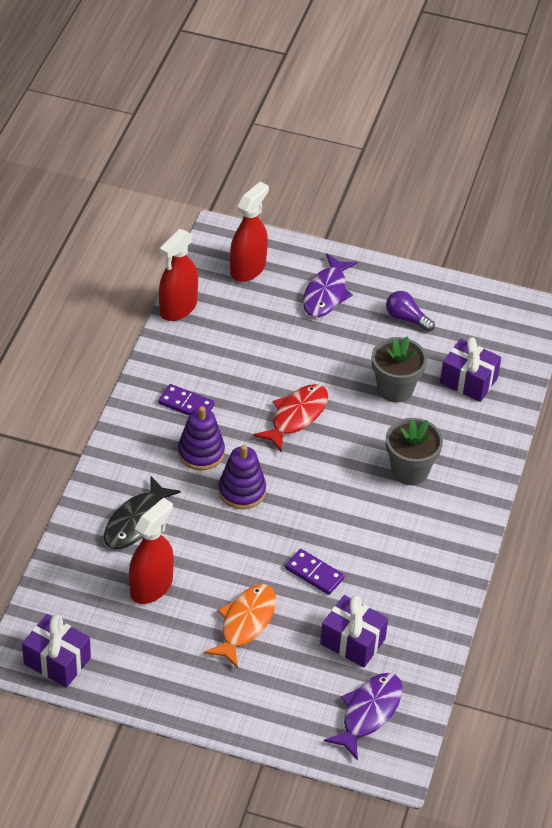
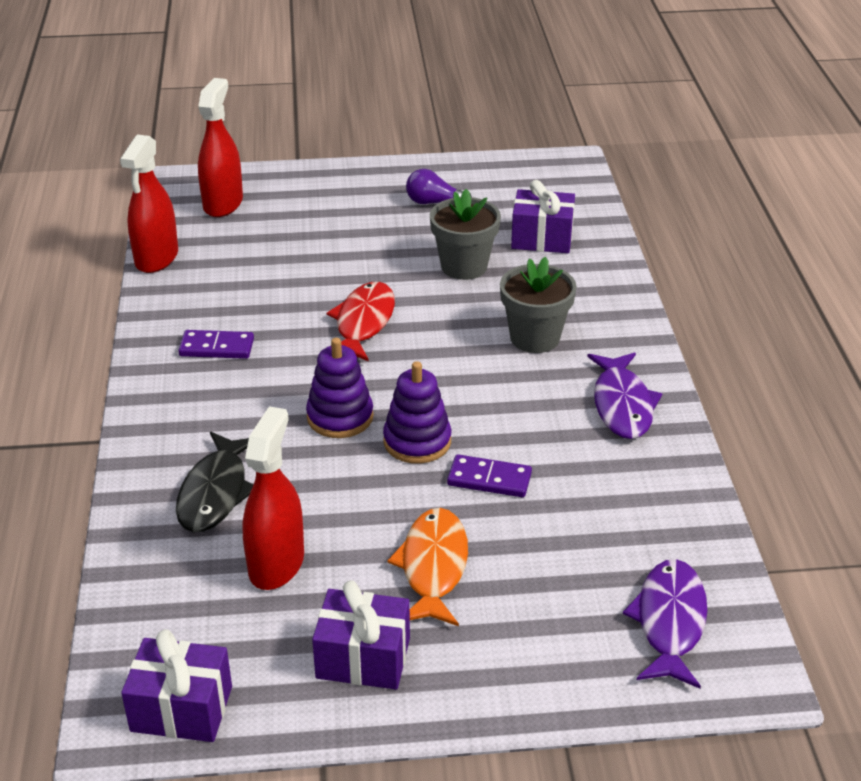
camera: 20 degrees left, 10 degrees down
purple stacking toy [178,406,225,470] -> purple stacking toy moved to [383,361,451,464]
purple fish [303,253,357,317] -> purple fish moved to [587,352,662,439]
purple gift [320,595,388,667] -> purple gift moved to [312,580,410,690]

